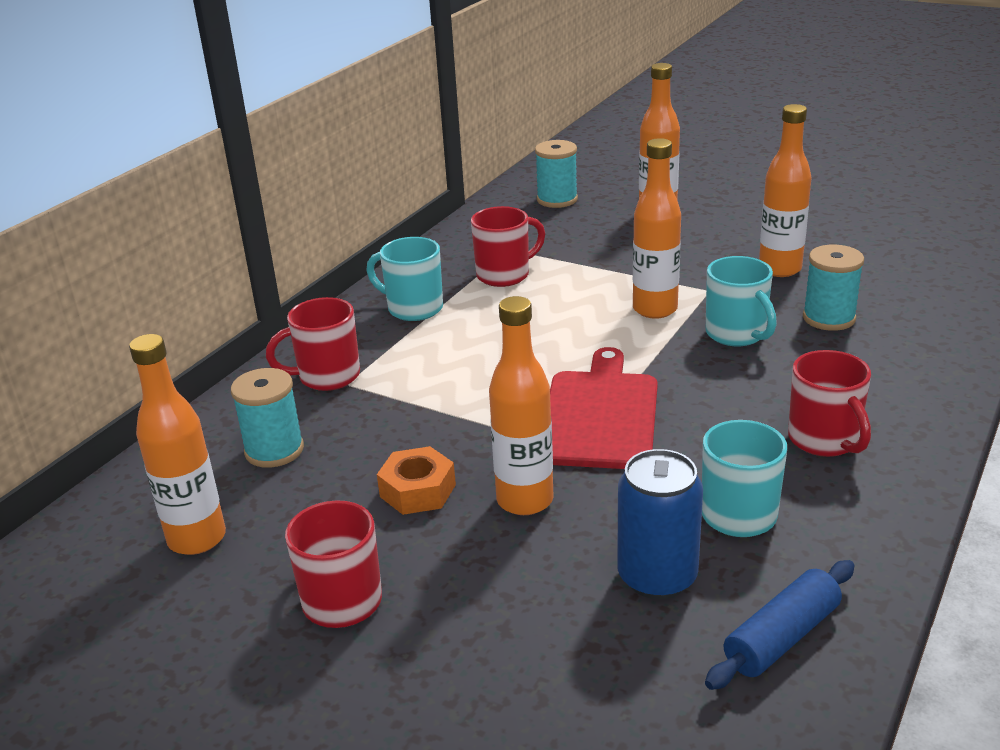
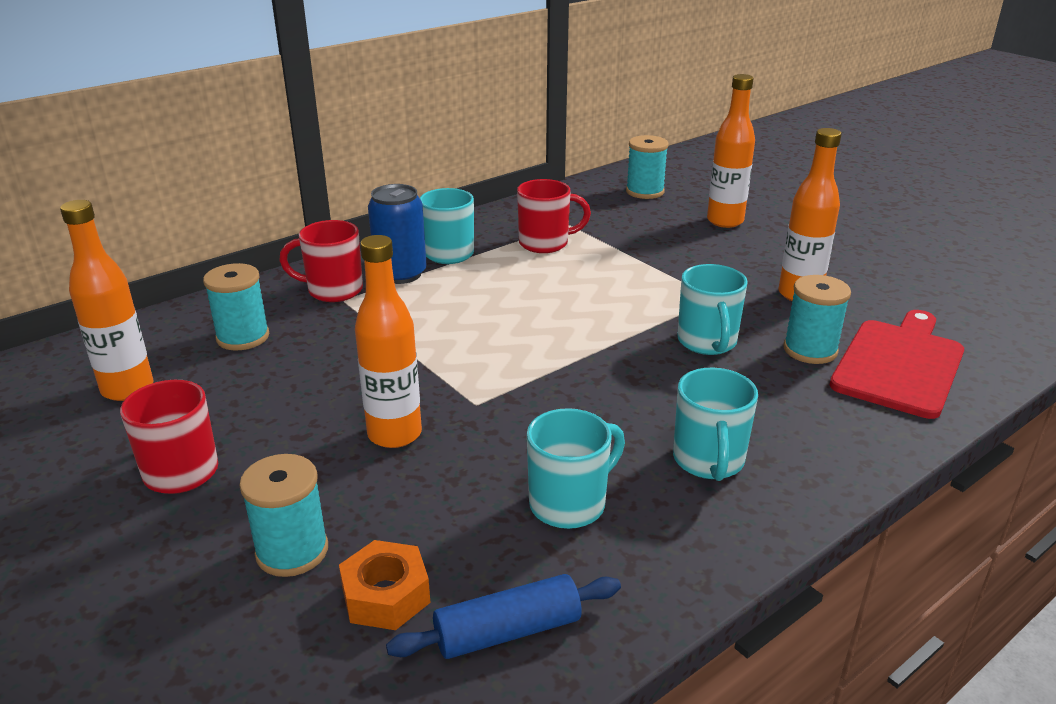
camera: 20 degrees right, 0 degrees up
orange nut [377,446,456,515] -> orange nut moved to [339,540,431,630]
red cutting board [550,347,658,469] -> red cutting board moved to [829,310,964,419]
blue can [617,449,703,599] -> blue can moved to [368,184,427,284]
orange bottle [633,138,681,319] -> none
red mug [788,350,871,457] -> turquoise mug [673,368,758,481]
none -> turquoise spool [239,454,328,577]

